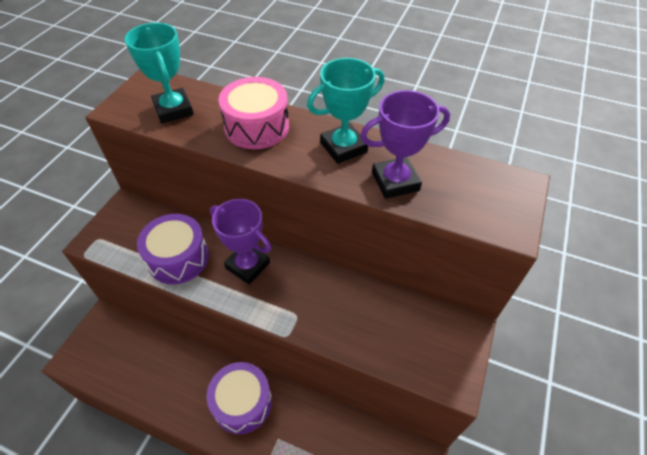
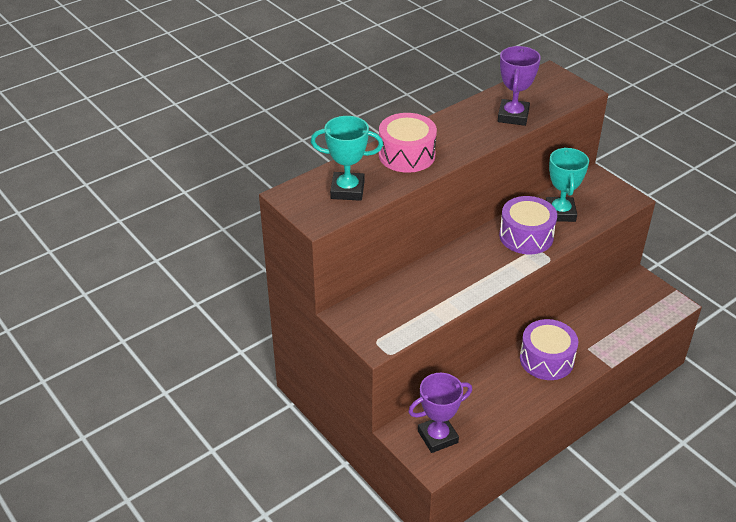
camera: 60 degrees left, 10 degrees down
purple drum [137,214,209,284] -> purple drum moved to [499,196,557,254]
purple trophy [210,199,271,284] -> purple trophy moved to [408,373,472,453]
turquoise trophy [307,58,384,164] -> turquoise trophy moved to [546,147,589,222]

